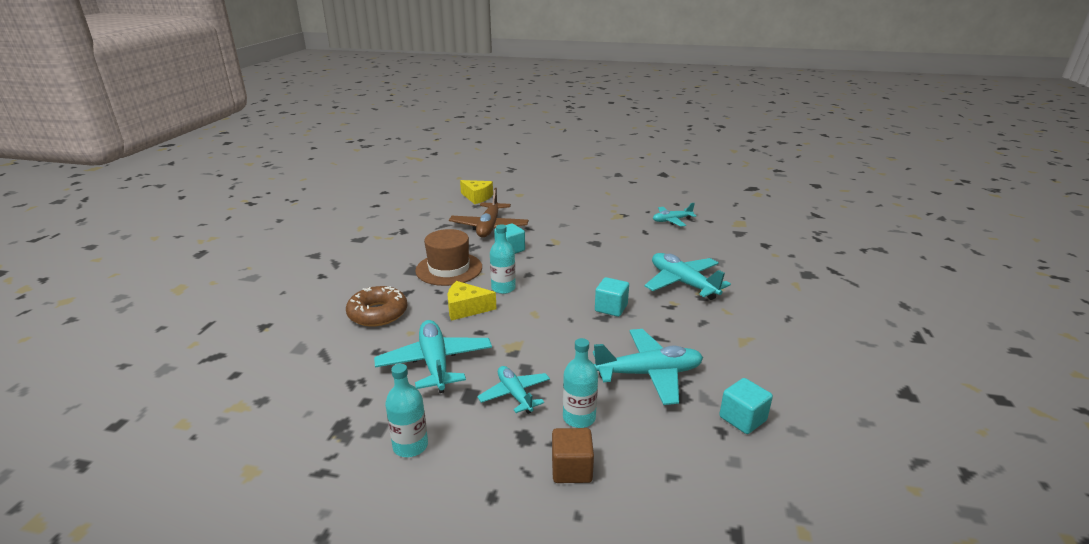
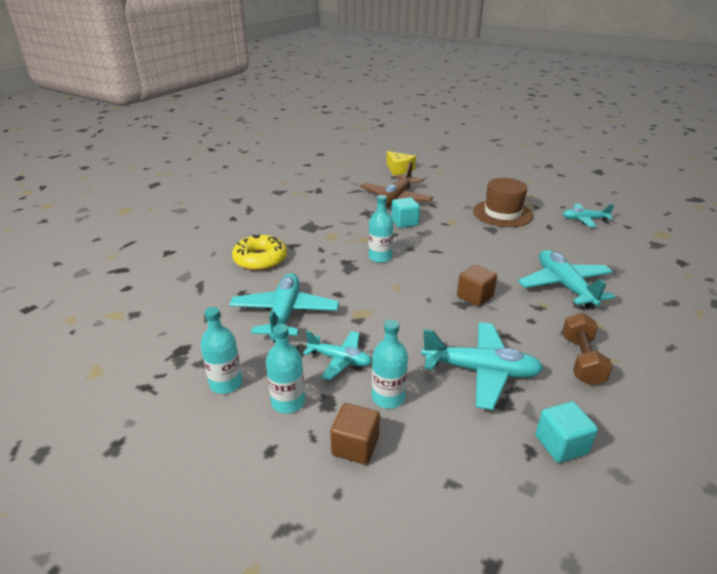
camera: 20 degrees right, 5 degrees up
brown donut [346,286,408,327] -> yellow donut [232,234,287,271]
brown hat [415,229,482,286] -> brown hat moved to [473,178,533,227]
yellow cheese [448,281,497,321] -> none
turquoise plane [477,366,550,414] -> turquoise plane turned 120 degrees clockwise [303,331,372,381]
turquoise cube [595,277,629,317] -> brown cube [457,265,497,307]
none -> turquoise bottle [266,324,305,413]
none -> brown dumbbell [562,313,613,386]

